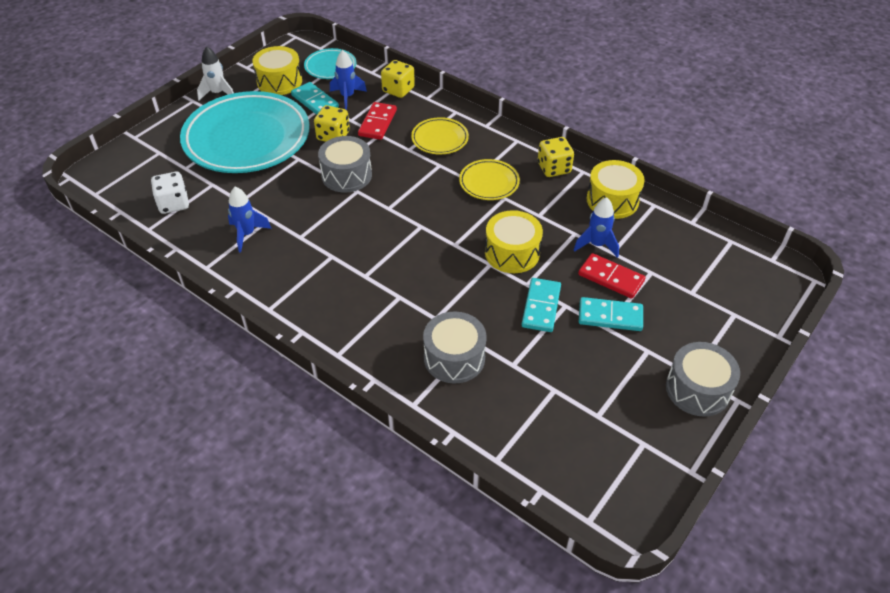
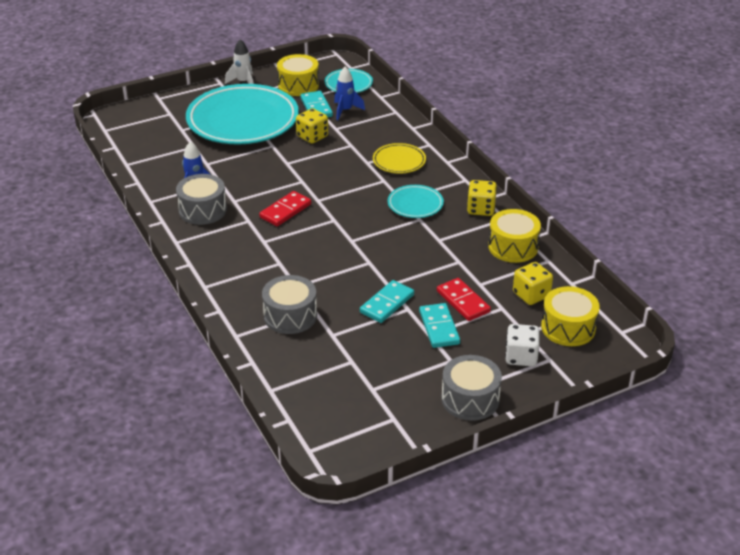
camera: 25 degrees right, 10 degrees down
white dice [151,172,189,214] -> white dice moved to [505,324,540,366]
grey drum [318,136,372,193] -> grey drum moved to [176,174,227,225]
red domino [358,102,397,140] -> red domino moved to [259,191,311,226]
yellow dice [381,60,415,98] -> yellow dice moved to [513,262,553,305]
yellow plate [459,159,520,200] -> turquoise plate [387,185,444,218]
yellow drum [485,210,543,273] -> yellow drum moved to [541,286,600,346]
blue rocket [574,197,619,258] -> none
turquoise domino [579,297,643,331] -> turquoise domino turned 45 degrees clockwise [419,303,460,348]

